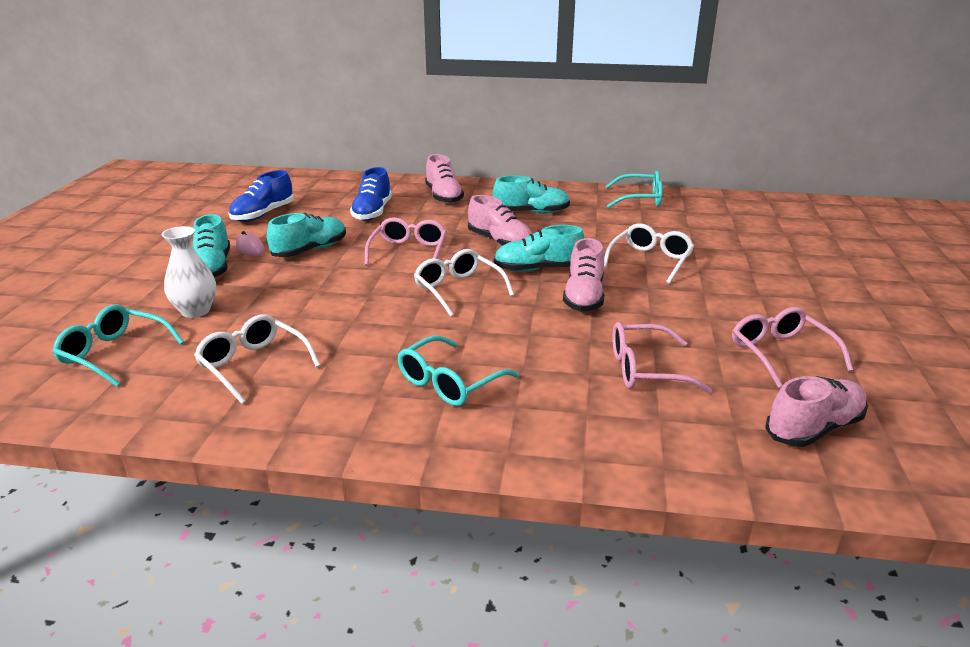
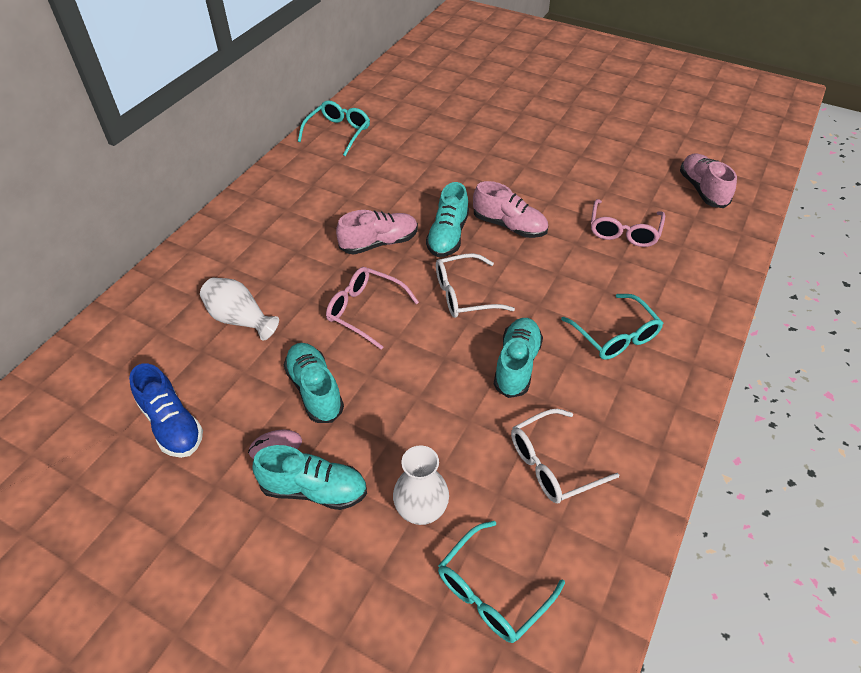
camera: 70 degrees left, 20 degrees up
blue shoe [350,167,392,221] -> white vase [200,278,279,341]
pink shoe [425,154,464,204] -> none
turquoise shoe [493,175,570,214] -> turquoise shoe moved to [494,318,543,398]
white glasses [604,223,694,284] -> none
pink glasses [732,307,853,388] -> none

